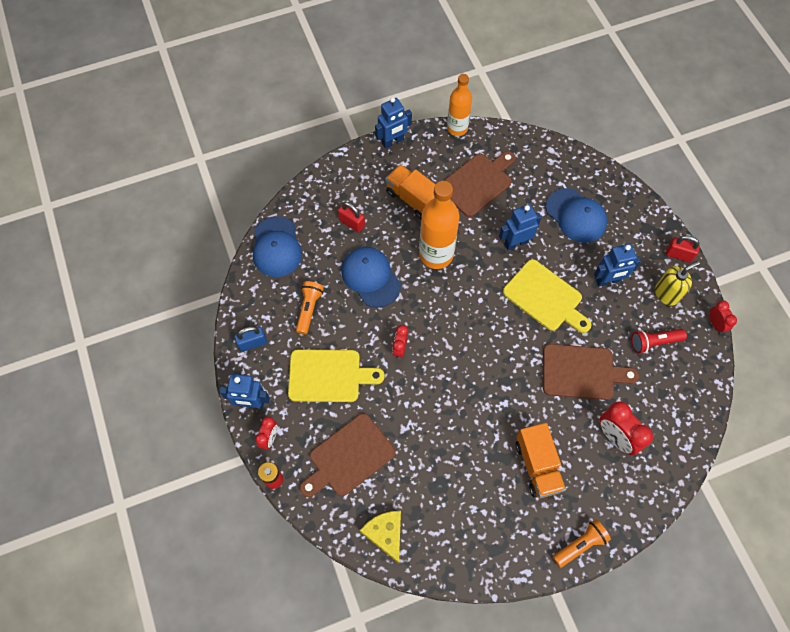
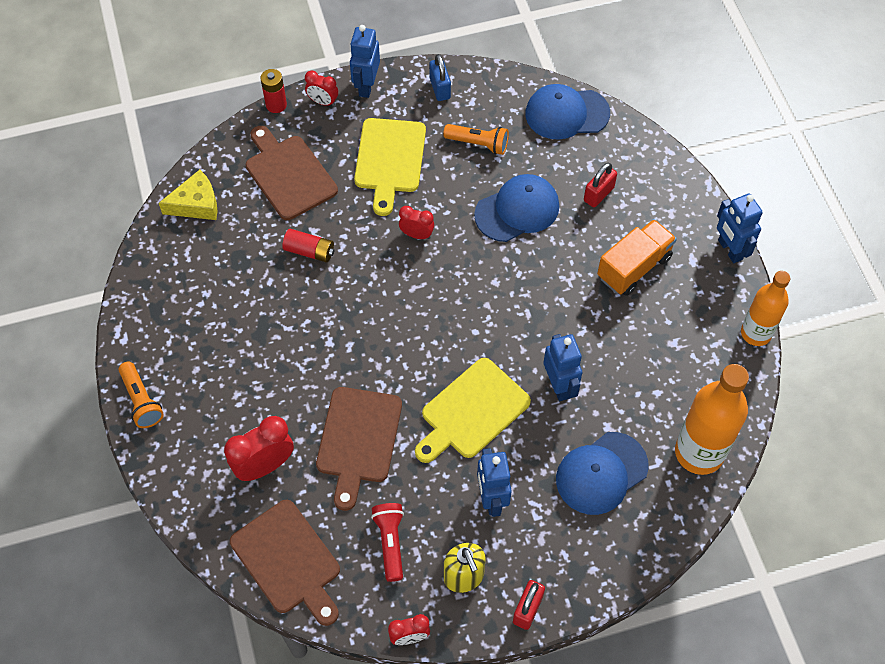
camera: 95 degrees right, 5 degrees down
orange bottle [419,181,459,269] -> orange bottle moved to [675,364,749,475]
brown cutting board [444,151,516,217] -> brown cutting board moved to [230,500,340,626]
orange truck [516,423,566,498] -> none
none -> red battery [282,229,334,262]

